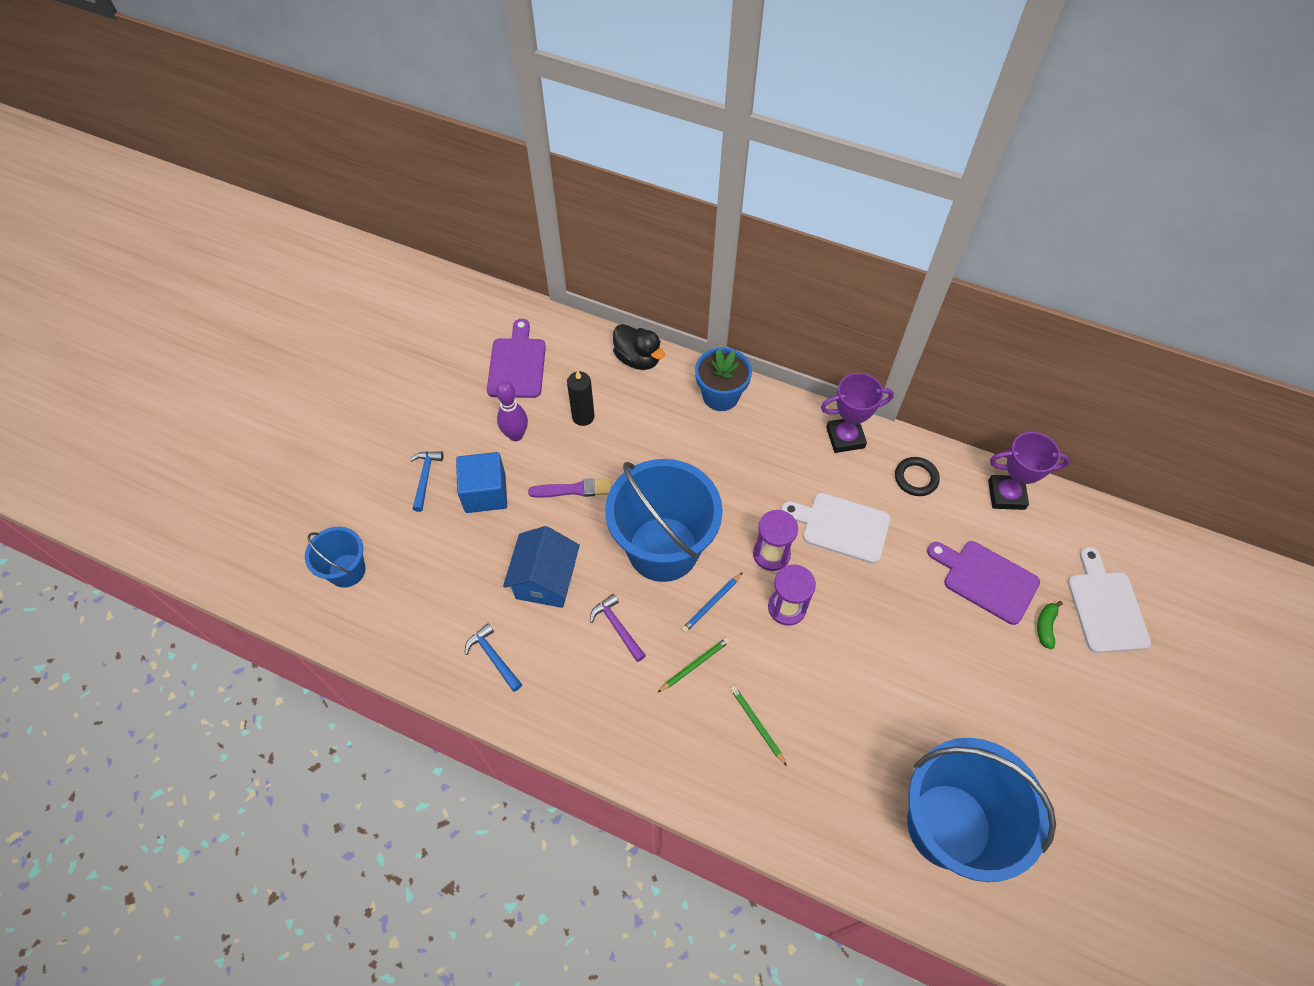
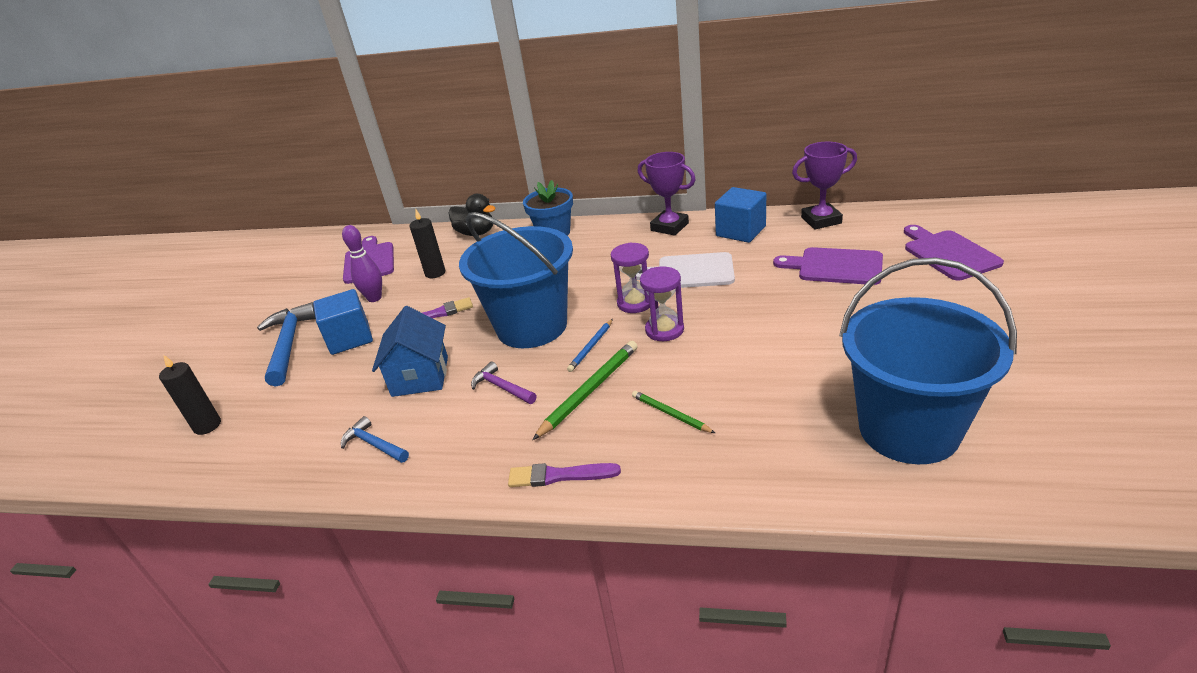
camera: 10 degrees left, 25 degrees down
blue bucket [305,527,366,588] -> black candle [159,355,221,435]
blue hammer [409,451,444,512] -> blue hammer [257,302,316,387], size x1.79
green pencil [657,637,730,693] -> green pencil [532,341,638,440], size x1.70
purple trophy [821,373,894,453] -> purple trophy turned 60 degrees clockwise [638,152,696,236]
black ring [895,457,940,496] -> blue cube [715,187,766,243]
green banana [1037,601,1063,649] -> none
white cutting board [1068,547,1151,653] -> purple cutting board [904,225,1004,280]
none -> purple brush [508,463,621,487]

